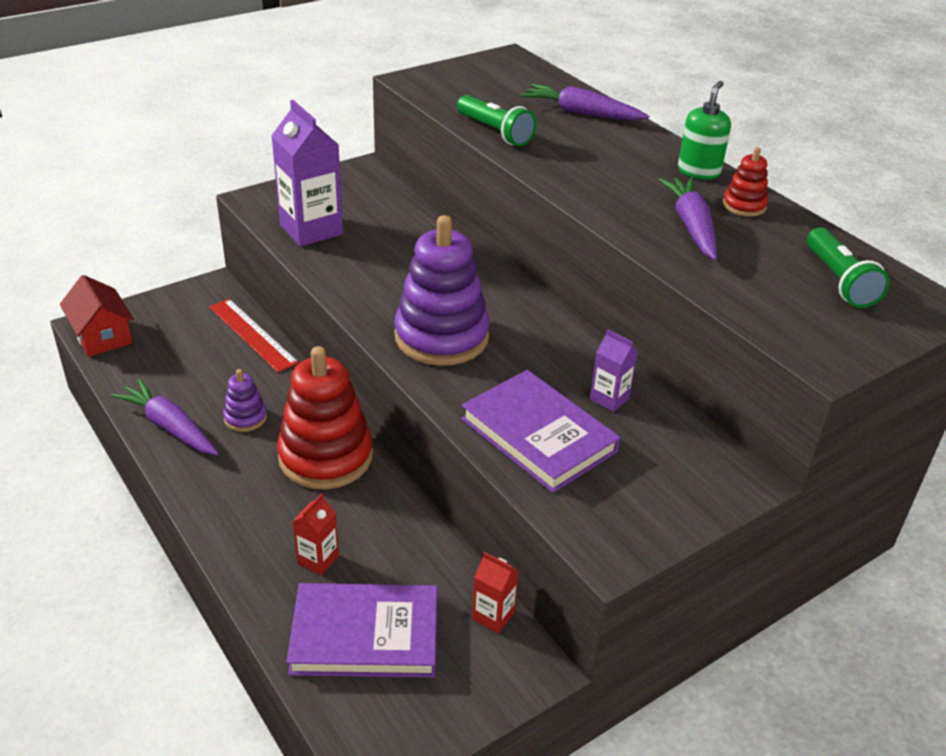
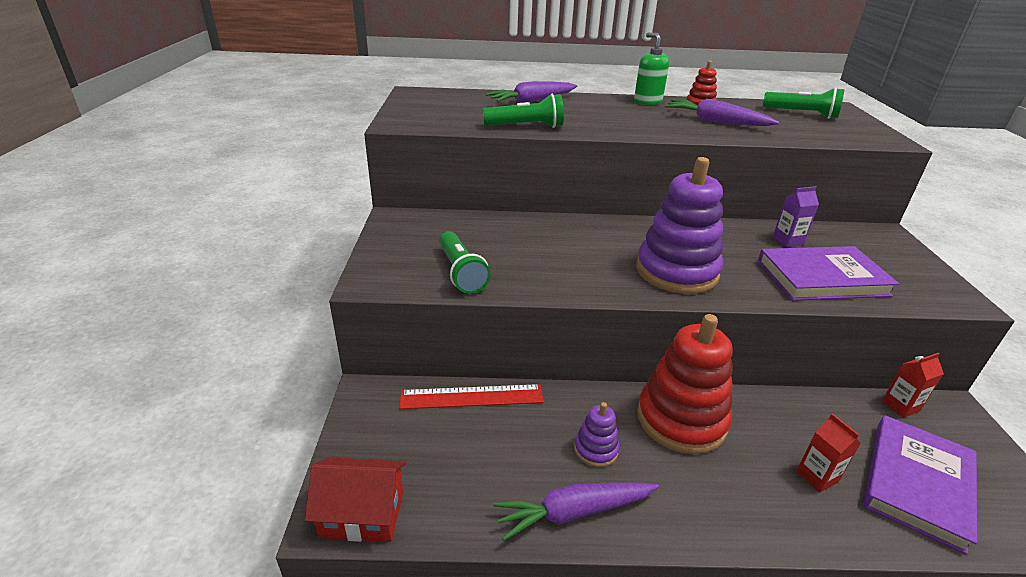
camera: 55 degrees left, 5 degrees down
purple carton [271,100,343,247] -> green flashlight [439,231,490,294]

